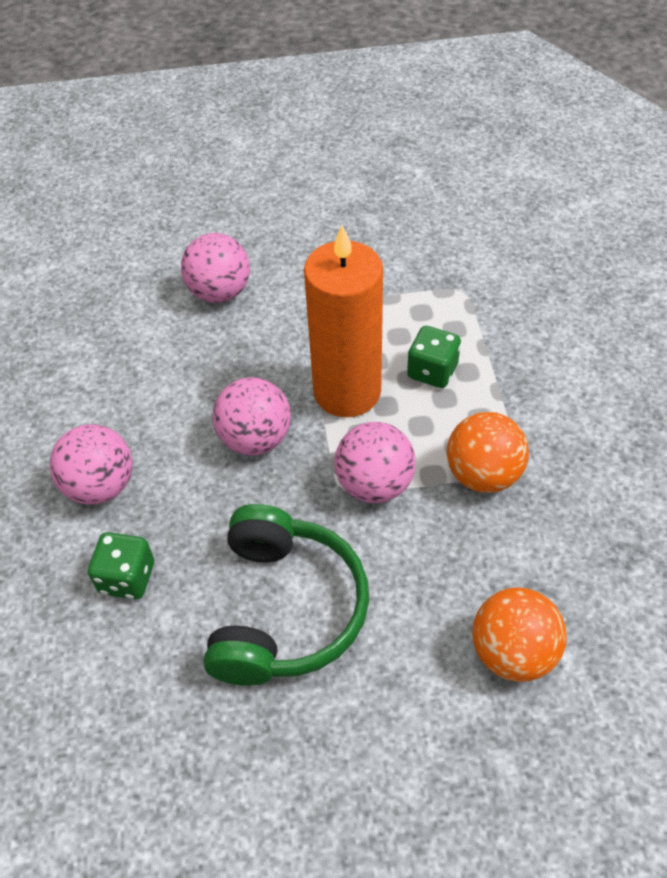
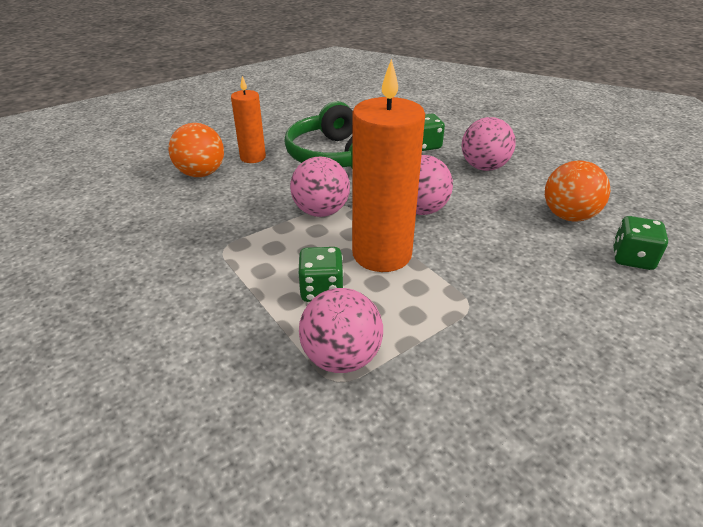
camera: 150 degrees right, 15 degrees down
pink ball [181,233,250,303] -> pink ball moved to [299,288,383,373]
orange ball [447,412,529,493] -> orange ball moved to [545,160,610,222]
none -> orange candle [231,76,266,163]
none -> green dice [613,216,668,270]

